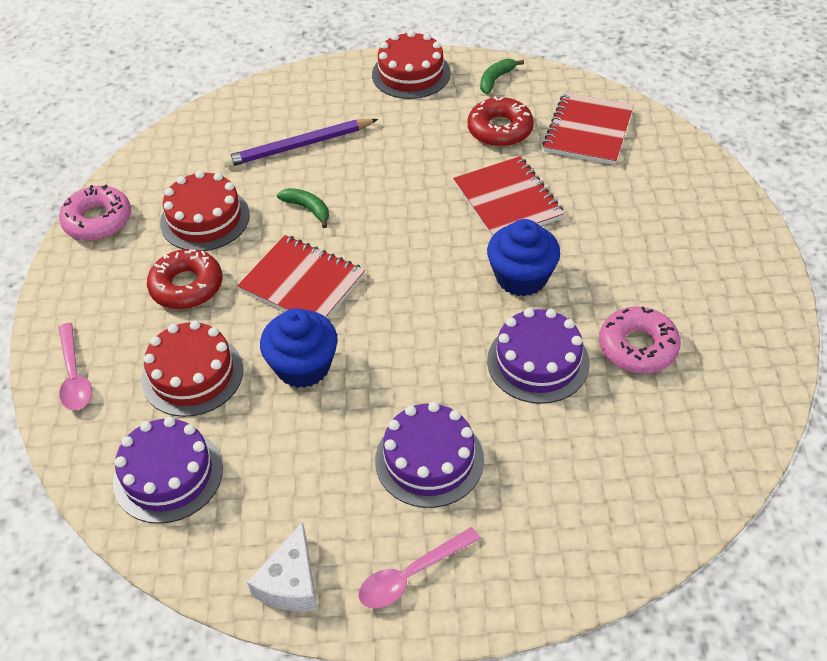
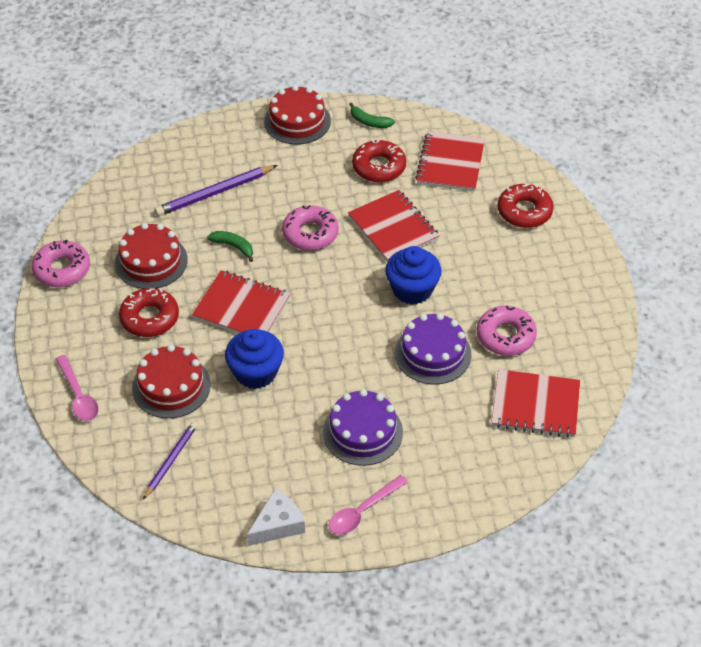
camera: 10 degrees left, 0 degrees up
purple cake [113,417,223,524] -> purple pencil [143,422,197,500]
white cheese [247,522,317,611] -> white cheese turned 135 degrees counterclockwise [247,489,305,546]
green banana [480,59,524,94] -> green banana turned 90 degrees counterclockwise [349,102,395,128]
none -> pink donut [282,205,339,251]
none -> red notebook [491,369,580,438]
none -> red donut [497,184,554,228]

